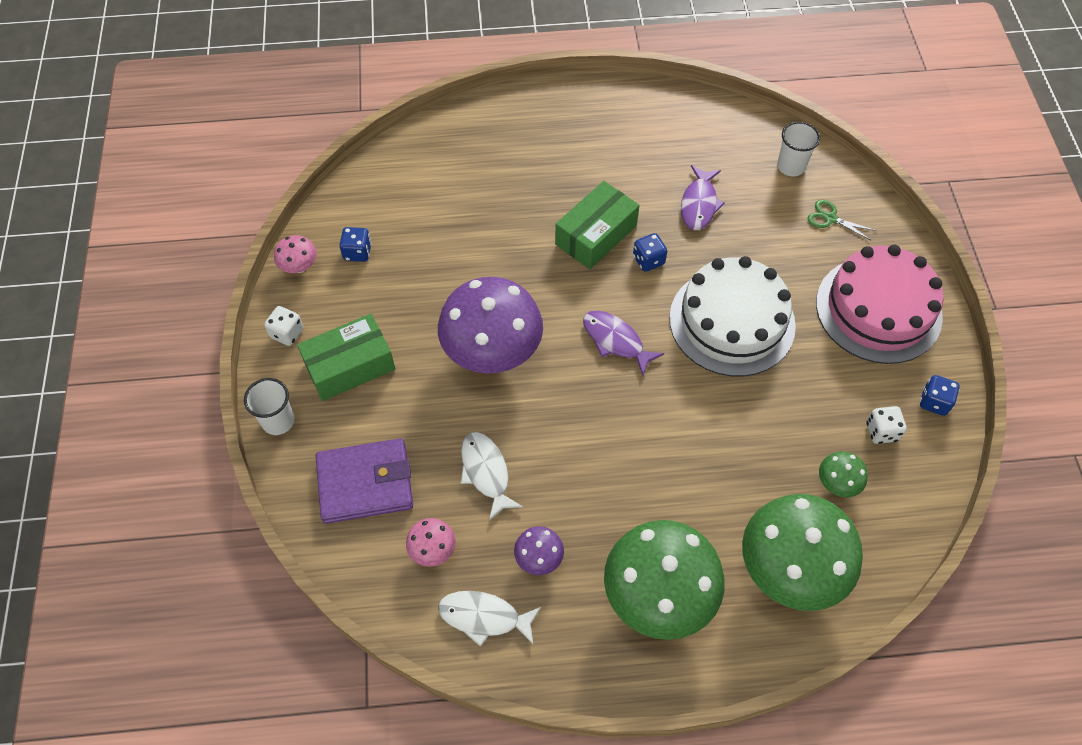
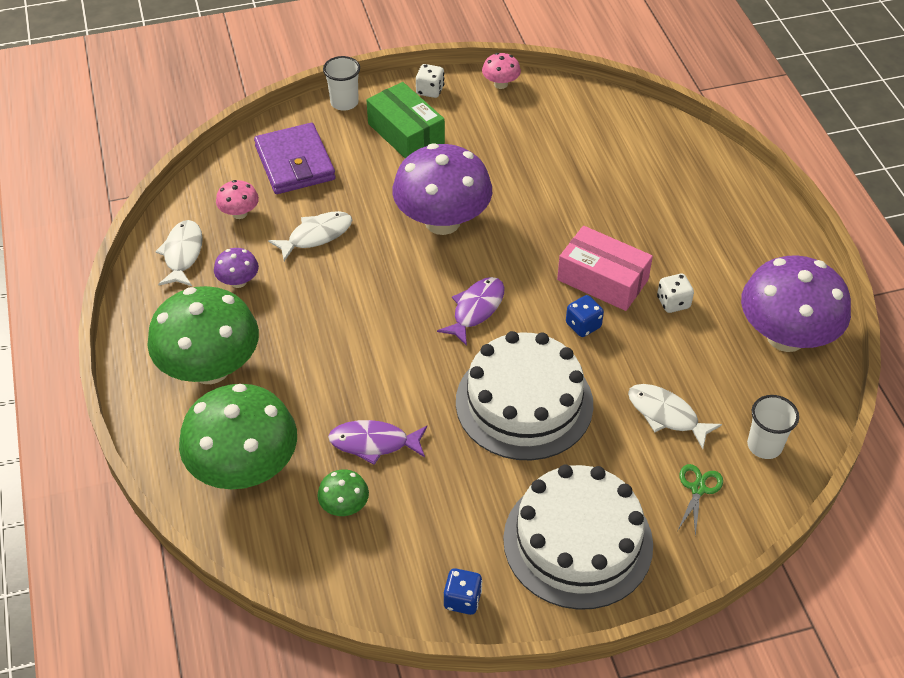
camera: 80 degrees right, 10 degrees down
blue dice [339,227,372,262] -> none
green box [555,181,640,269] -> pink box [557,226,653,311]
purple fish [681,165,725,230] -> purple fish moved to [328,420,427,465]
pink cake [816,245,944,364] -> white cake [503,464,653,610]
white dice [866,406,907,444] -> white dice moved to [657,274,694,313]
none -> white fish [628,384,722,449]
none -> purple mushroom [741,255,851,352]

